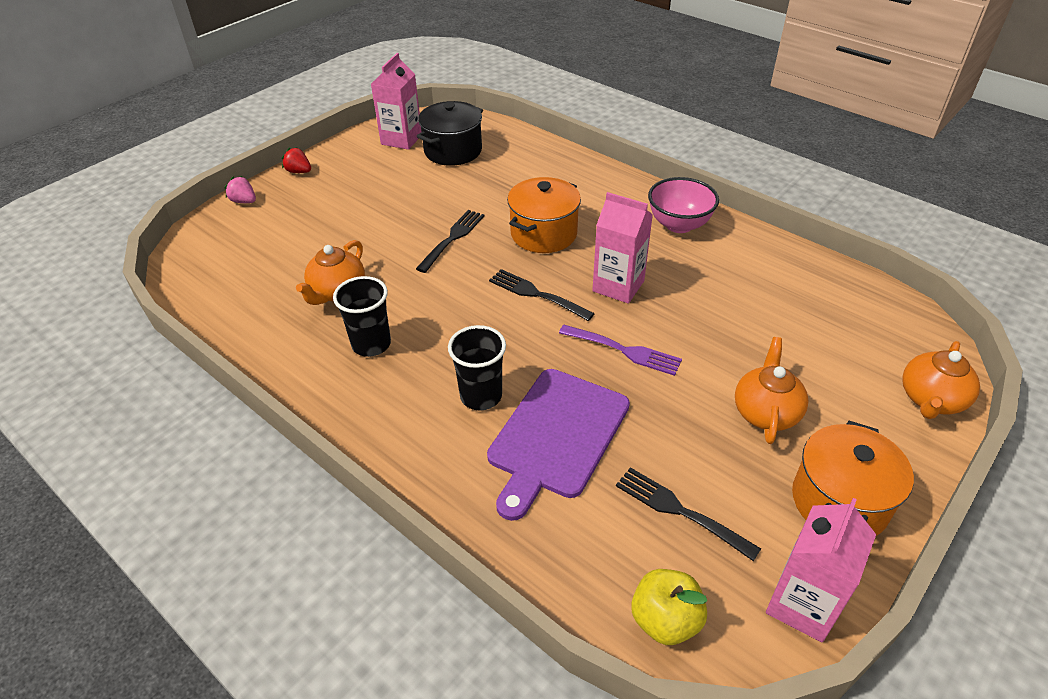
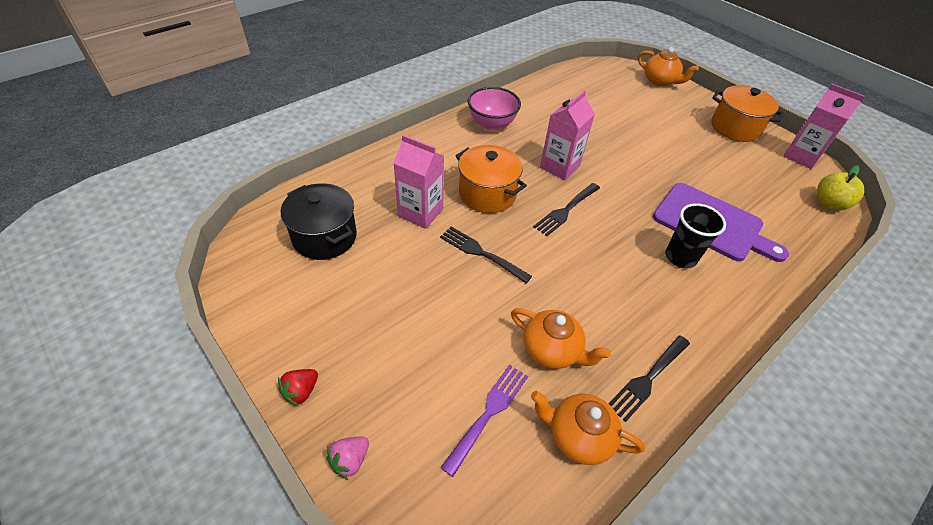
camera: 85 degrees left, 5 degrees up
black cup [333,276,391,357] -> none
pink carton [371,53,421,150] -> pink carton moved to [393,135,444,229]
purple fork [559,325,682,376] -> purple fork moved to [440,364,528,477]
black fork [616,467,761,561] -> black fork moved to [609,335,690,422]
orange teapot [735,337,808,444] -> orange teapot moved to [531,391,645,465]

